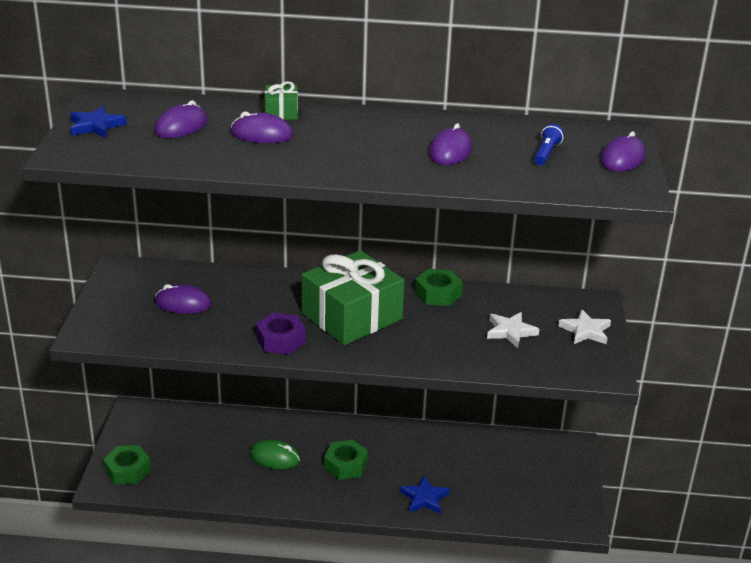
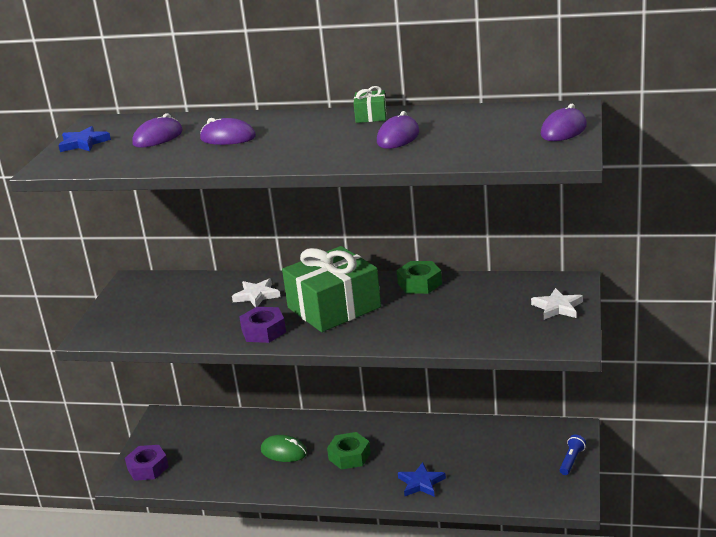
camera: 10 degrees right, 5 degrees down
green nut [103,445,151,485] -> purple nut [125,445,169,481]
purple mouse [155,284,211,314] -> none
green gift [265,81,298,120] -> green gift moved to [354,86,387,123]
white star [487,312,539,348] -> white star moved to [232,278,281,307]
blue flashlight [534,124,564,165] -> blue flashlight moved to [560,435,586,475]

